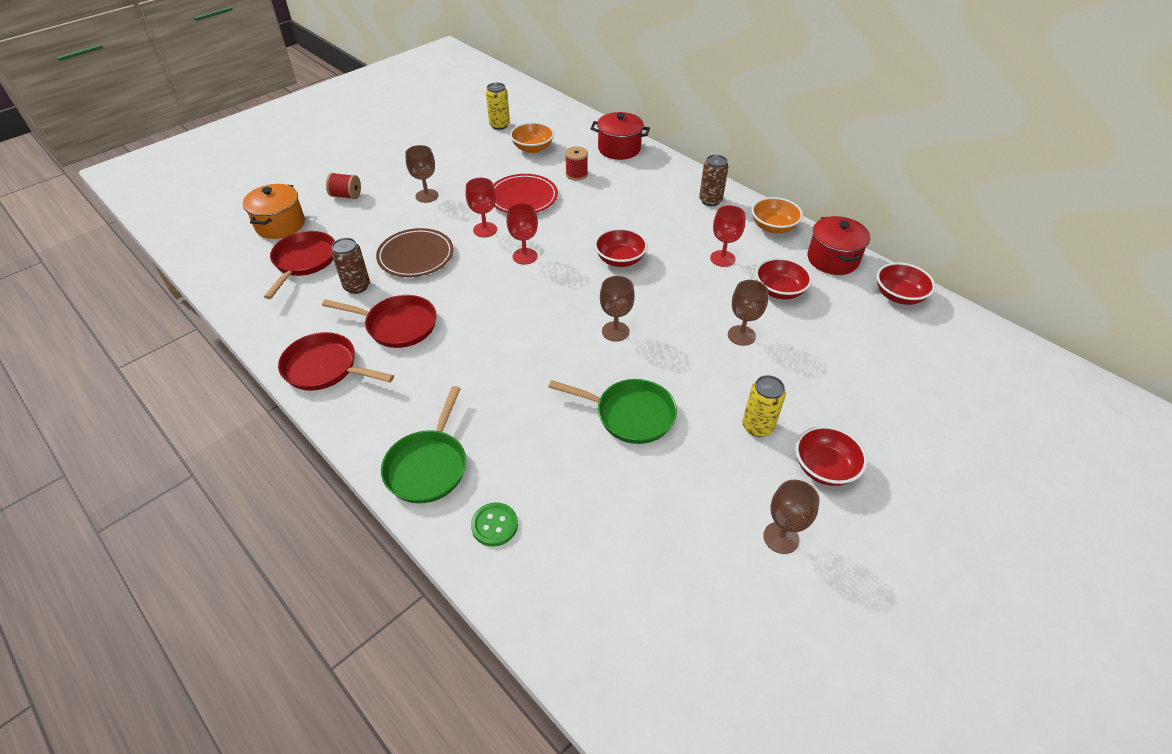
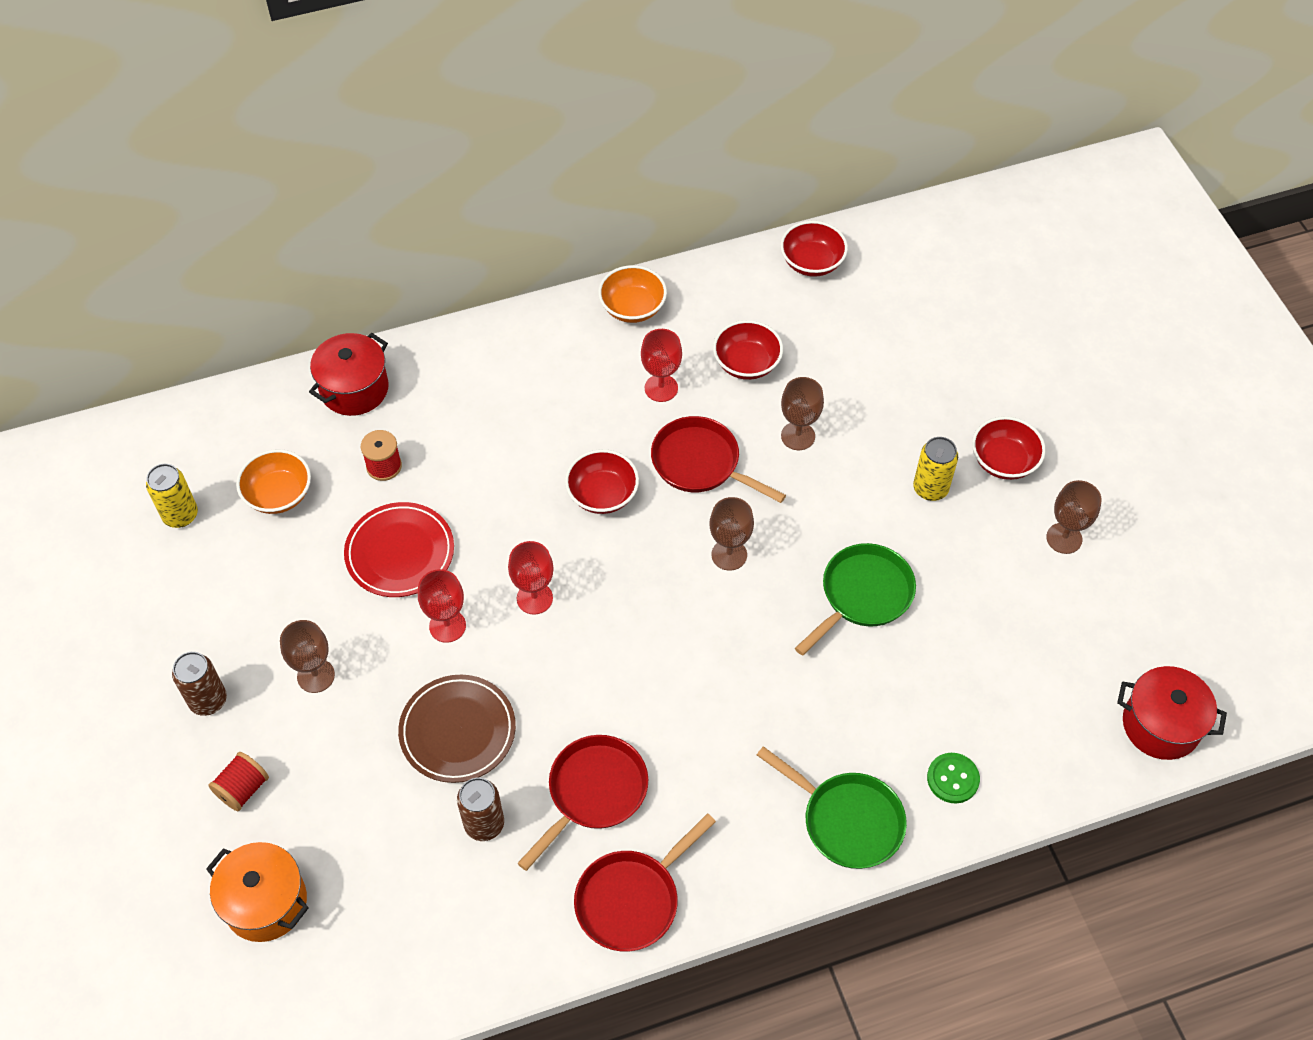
camera: 65 degrees left, 10 degrees up
red pan [264,231,335,299] -> red pan moved to [651,416,786,503]
brown can [699,155,729,206] -> brown can moved to [172,652,227,716]
red pot [808,216,870,275] -> red pot moved to [1117,666,1227,760]

